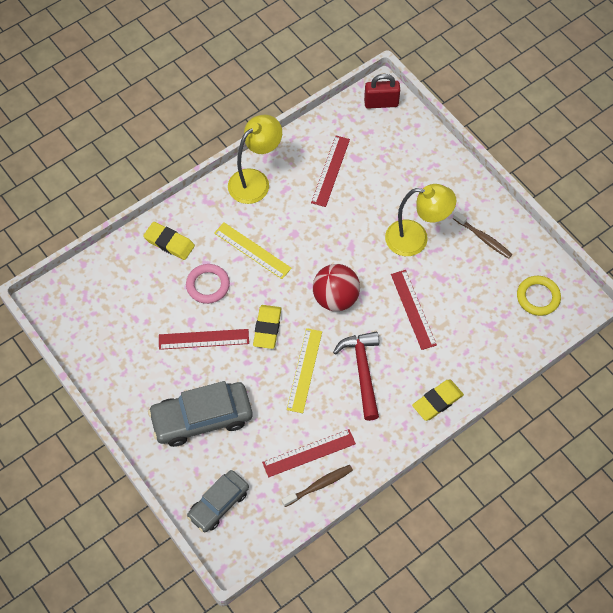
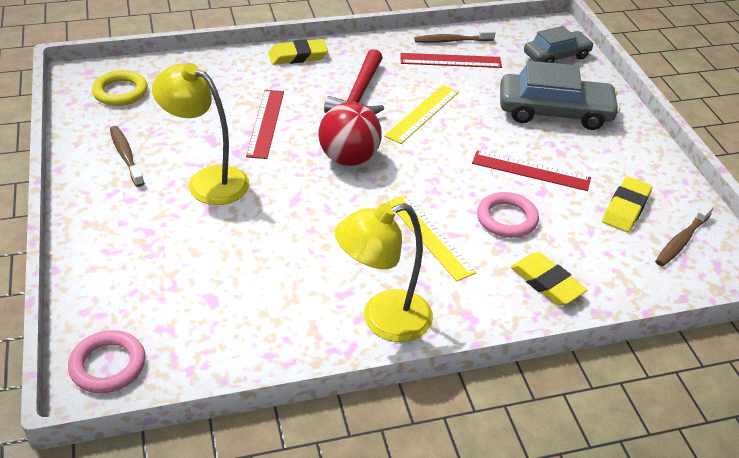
camera: 160 degrees left, 20 degrees down
yellow eraser [253,305,281,349] -> yellow eraser moved to [602,177,652,232]
red ruler [311,136,350,207] -> none
red padlock [364,74,400,109] -> pink ring [68,330,145,393]
none -> brown toothbrush [655,203,714,267]

